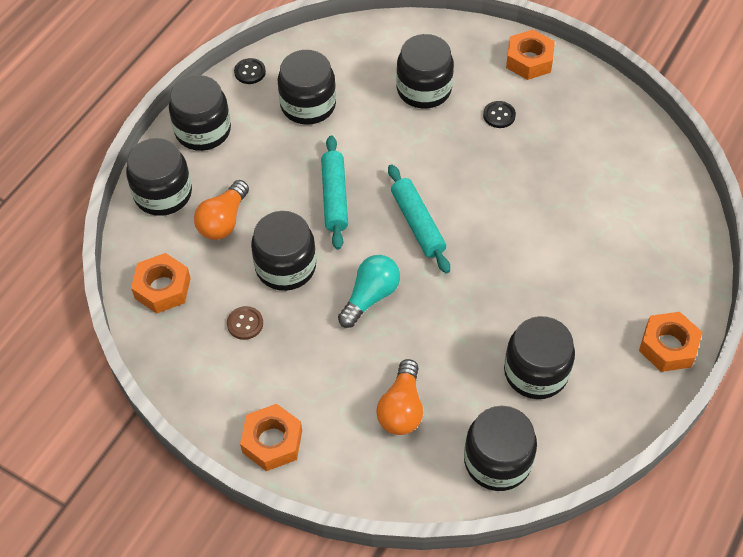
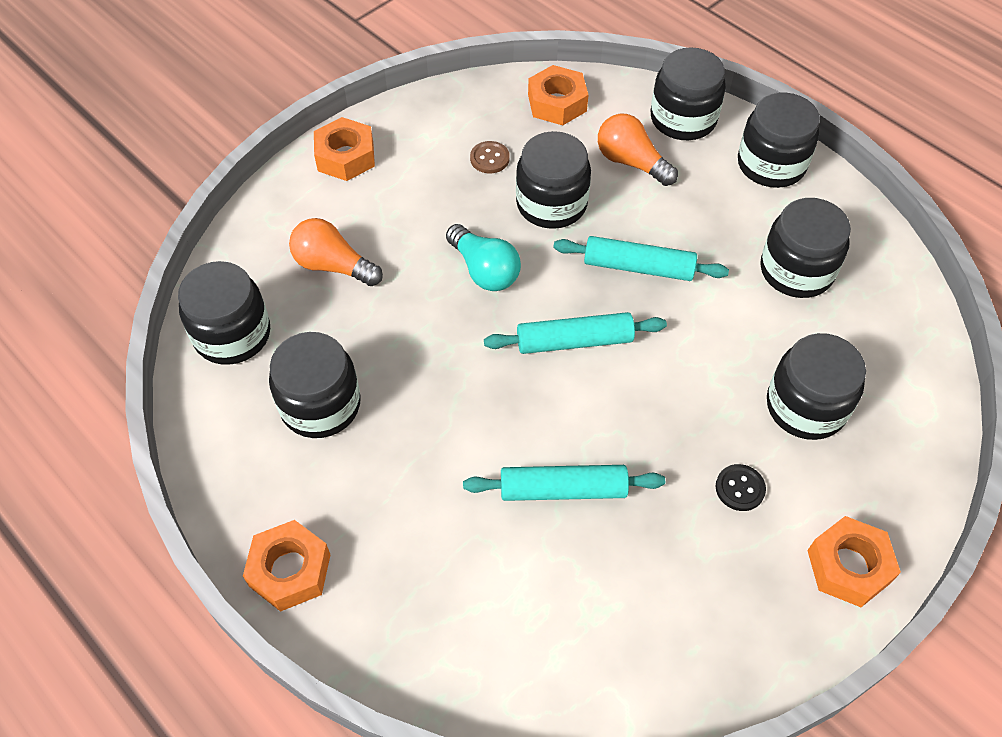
camera: 105 degrees right, 0 degrees up
black button [234,58,266,84] -> none
none -> turquoise rolling pin [463,465,665,501]

